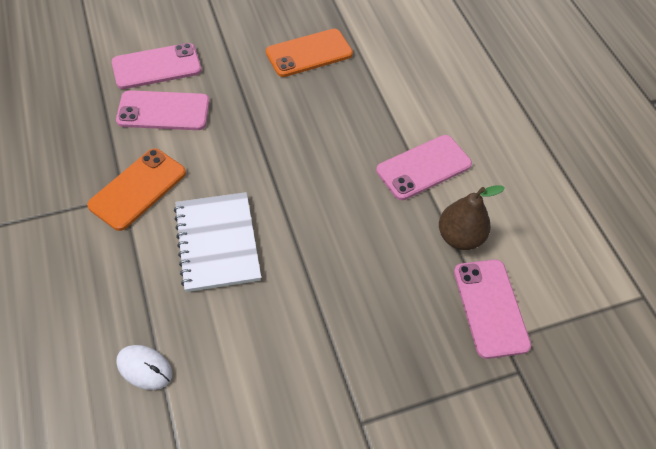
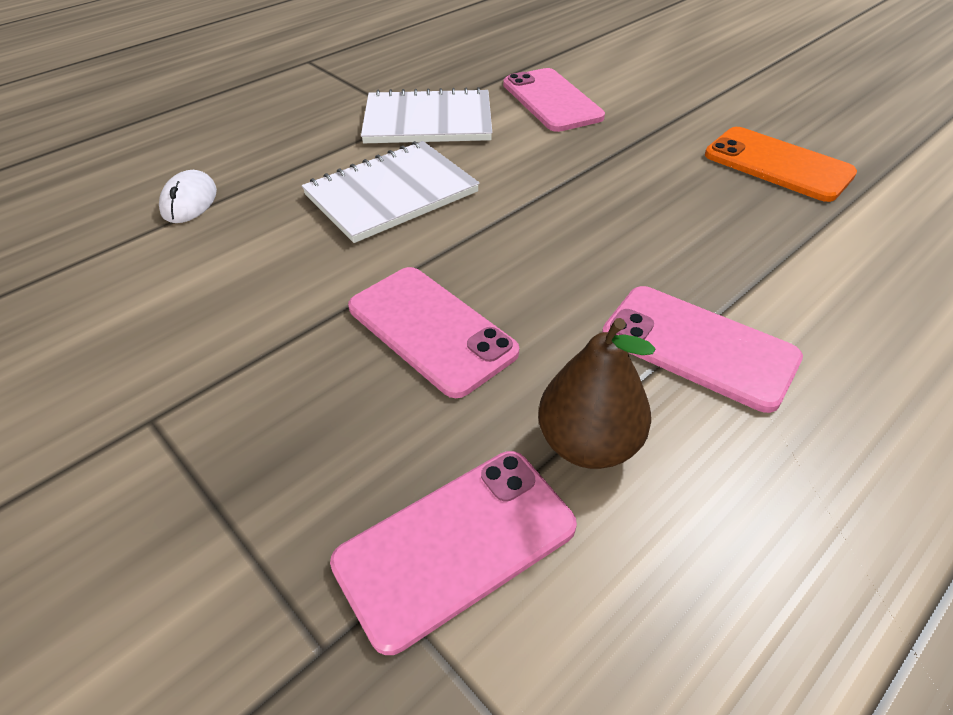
camera: 70 degrees right, 10 degrees down
orange phone [87,148,186,231] -> white notebook [361,87,492,143]
pink phone [112,43,202,89] -> pink phone moved to [348,267,519,398]

